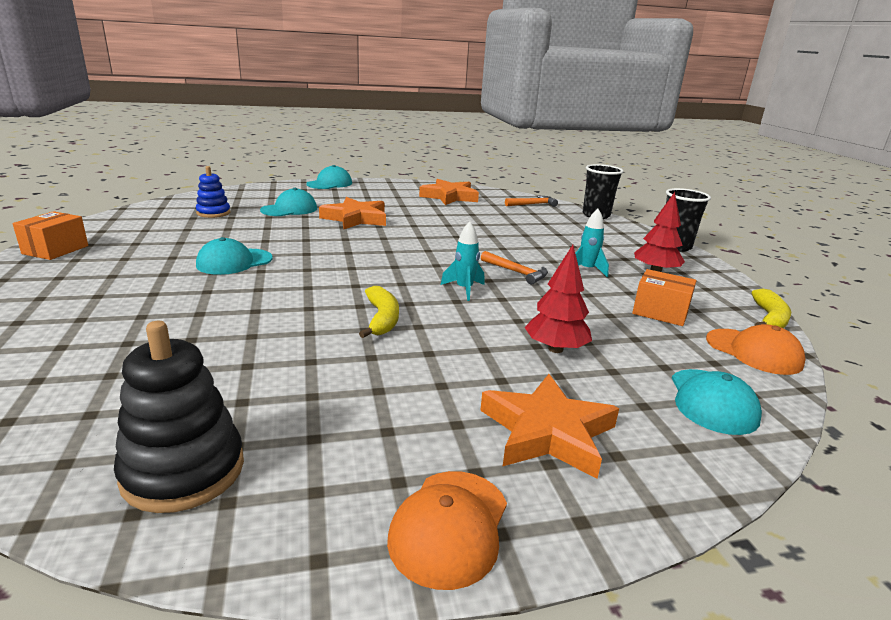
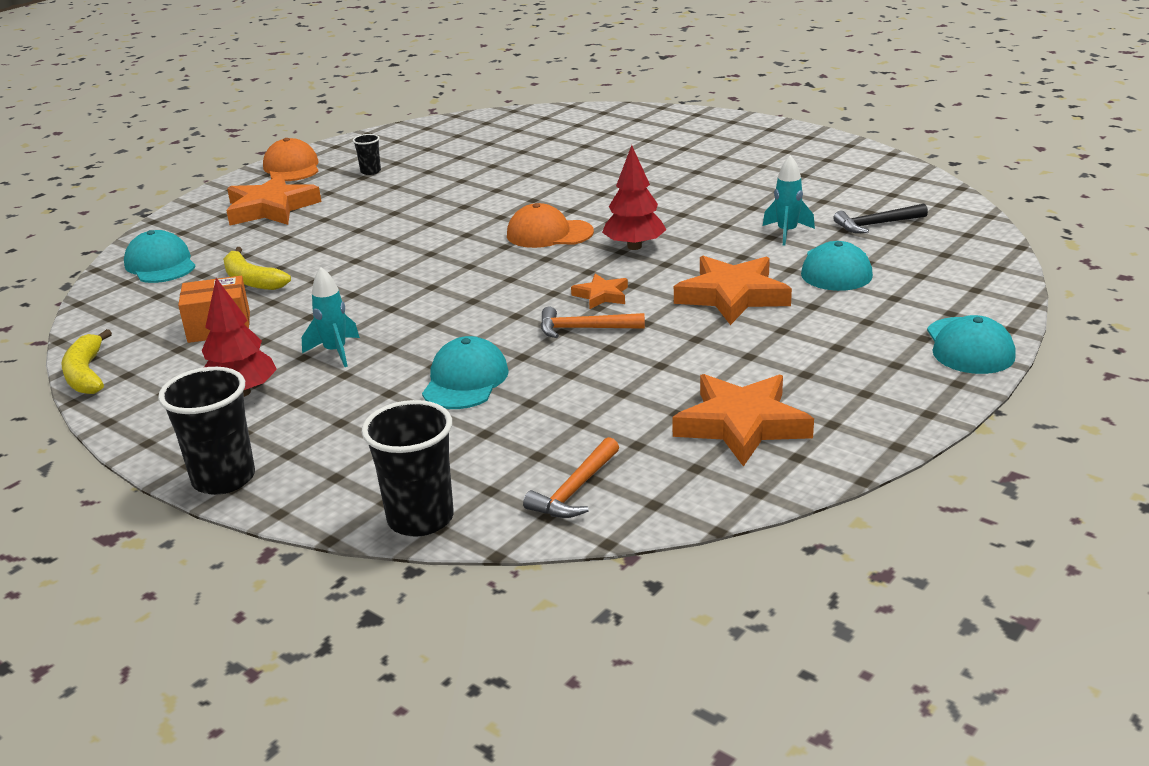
camera: 145 degrees right, 5 degrees up
orange box [13,211,88,260] -> none
black stacking toy [114,321,244,513] -> none
blue stacking toy [196,166,230,218] -> black hammer [833,204,928,233]
turquoise cap [196,237,273,275] -> turquoise cap moved to [422,336,509,409]
yellow banana [359,286,399,338] -> yellow banana moved to [223,247,291,290]
turquoise rocket [441,221,485,301] -> turquoise rocket moved to [763,155,815,246]
orange hammer [481,251,548,285] -> orange hammer moved to [540,307,645,338]
red tree [525,245,592,353] -> red tree moved to [602,145,667,250]
orange cap [706,324,806,375] -> orange cap moved to [507,203,594,248]
none -> black cup [353,134,381,175]
none -> orange star [571,274,628,309]

